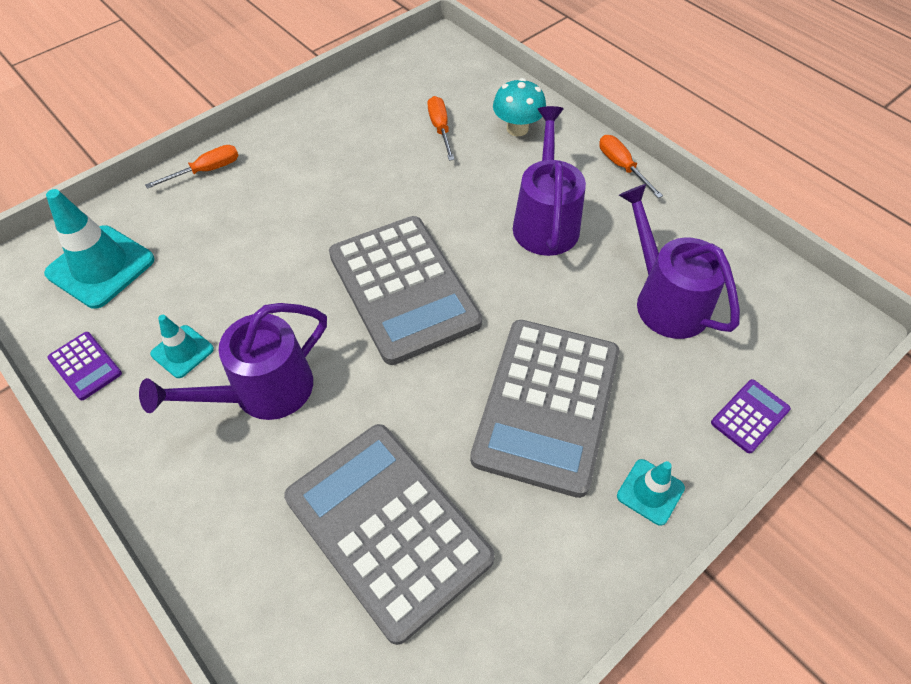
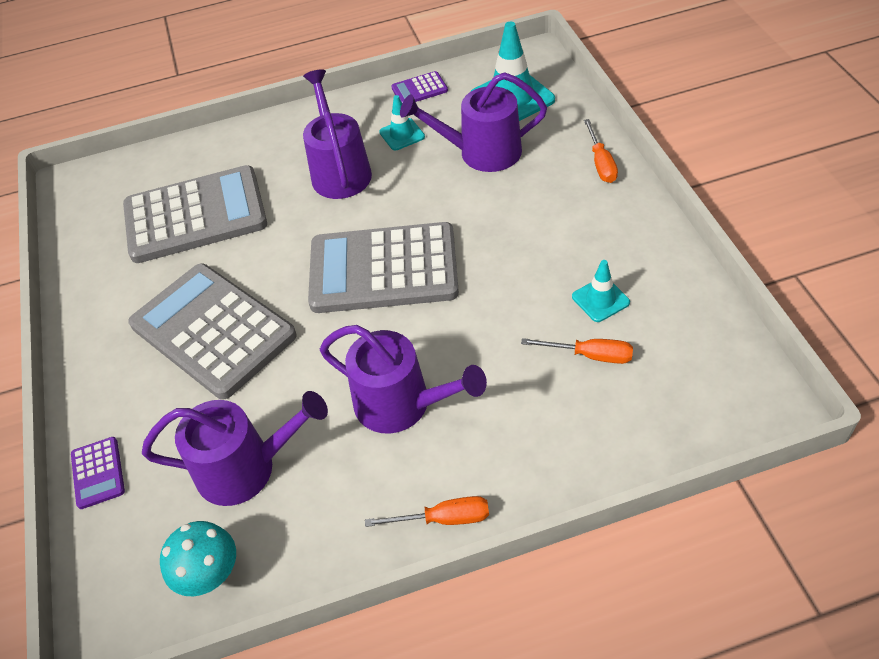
camera: 120 degrees right, 5 degrees down
turquoise mushroom [493,78,546,136] -> turquoise mushroom moved to [160,521,236,596]
turquoise traffic cone [617,459,685,526] -> turquoise traffic cone moved to [572,260,630,322]
none -> purple watering can [400,72,547,172]

